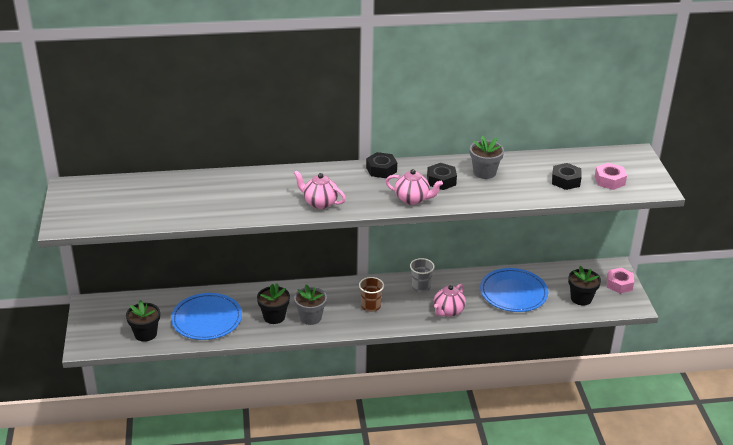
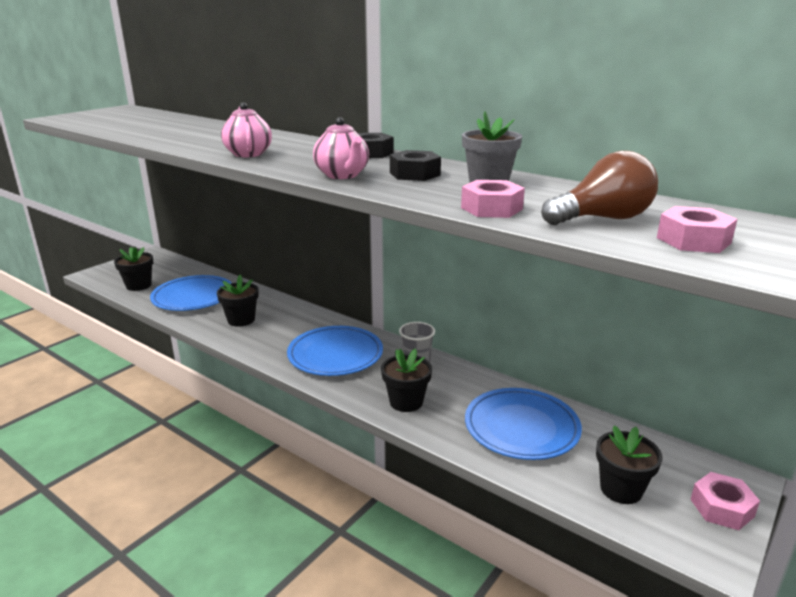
camera: 45 degrees right, 10 degrees down
grey flower pot [294,284,327,325] -> none
brown cup [359,277,384,312] -> blue plate [287,326,383,376]
pink teapot [434,284,466,317] -> black flower pot [381,349,432,412]
black nut [552,163,582,190] -> brown light bulb [541,151,658,225]
none -> pink nut [461,180,525,218]

